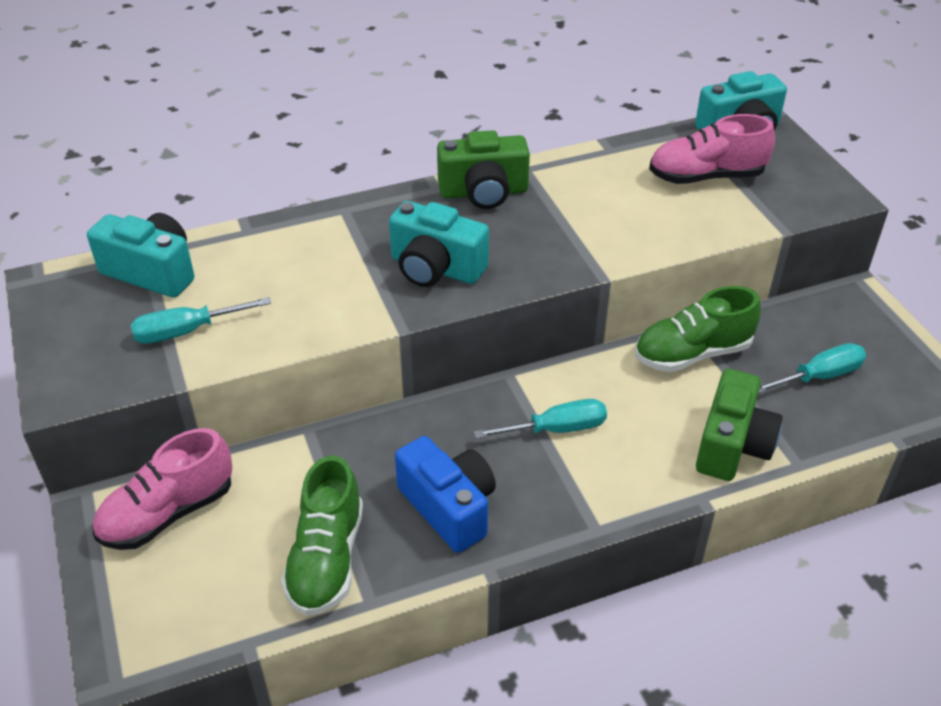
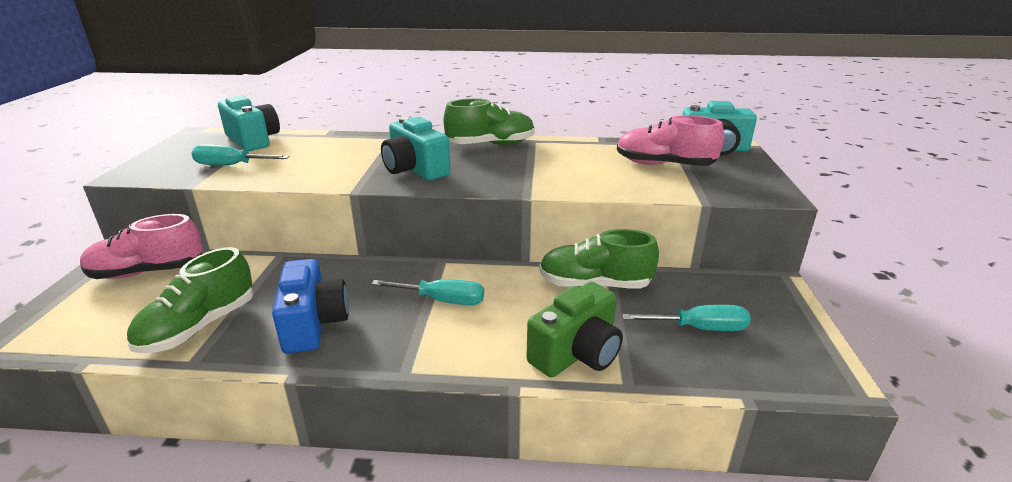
camera: 25 degrees right, 15 degrees down
green camera [437,130,530,209] -> green shoe [443,98,535,145]

